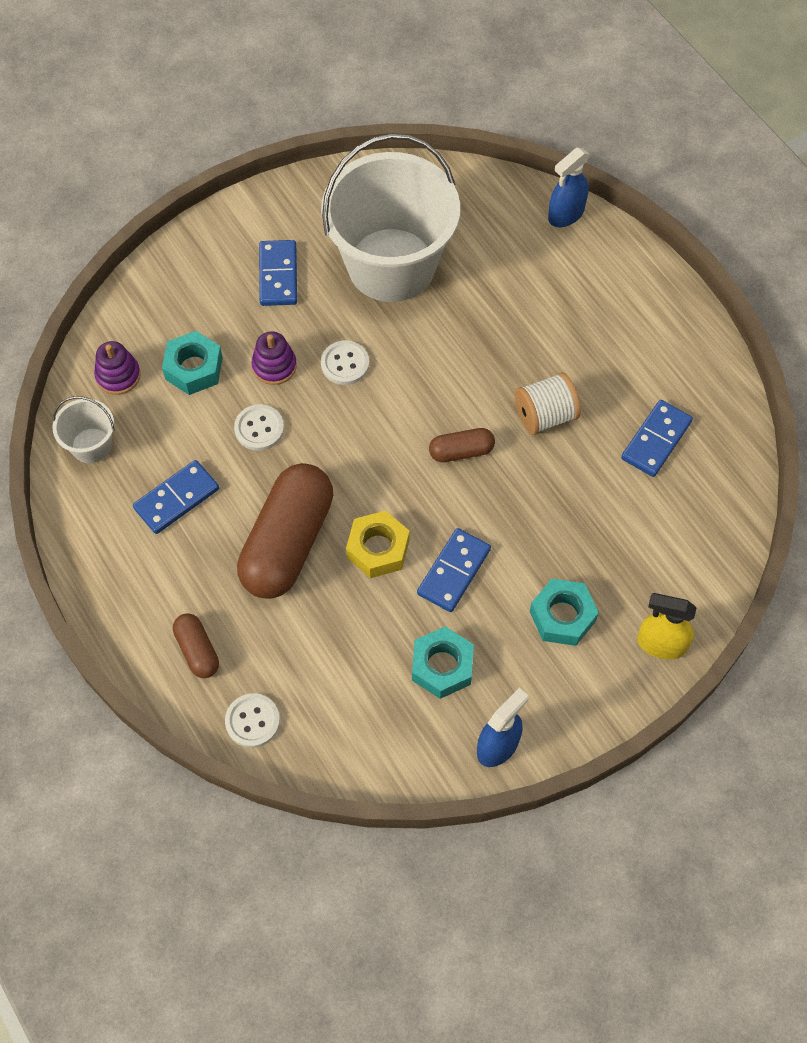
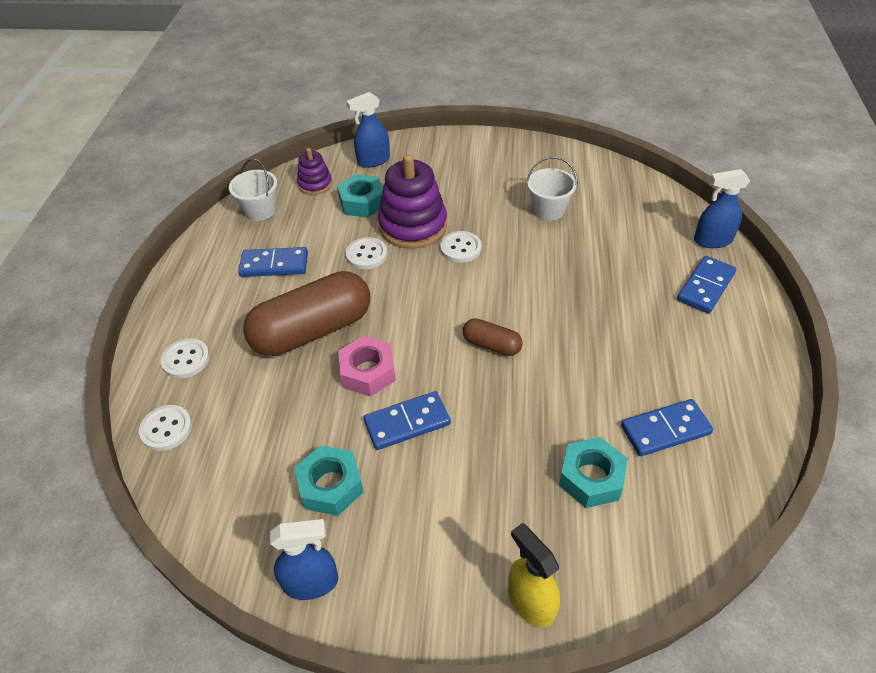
camera: 40 degrees right, 15 degrees down
brown capsule [173,613,219,678] -> white button [161,338,210,378]
purple stacking toy [251,331,297,385] -> purple stacking toy [378,154,447,249], size x1.86
blue domino [259,240,297,306] -> blue domino moved to [677,256,736,313]
white bucket [321,133,460,302] -> white bucket [527,157,577,220], size x0.43
yellow nut [346,510,409,578] -> pink nut [338,336,396,396]
white spool [515,372,581,435] -> none
turquoise nut [530,579,599,646] -> turquoise nut moved to [559,437,628,508]
none -> blue spray bottle [346,92,390,168]

